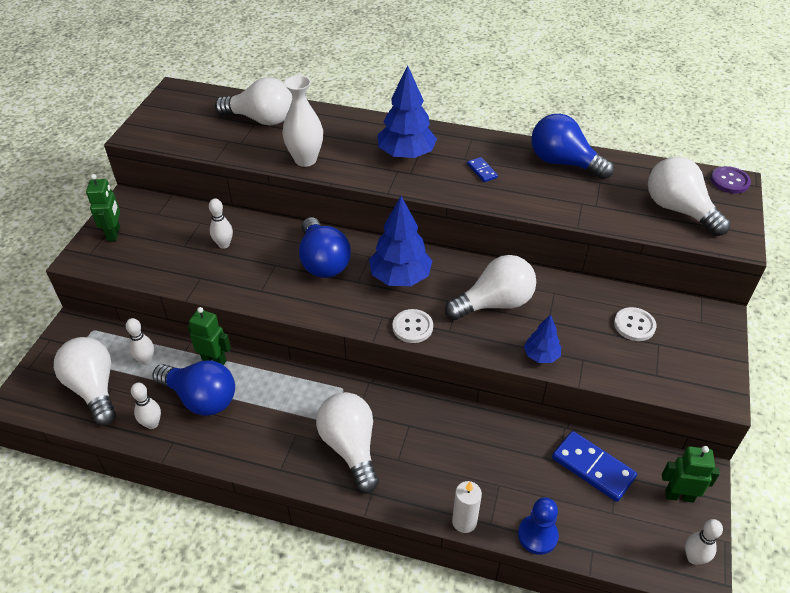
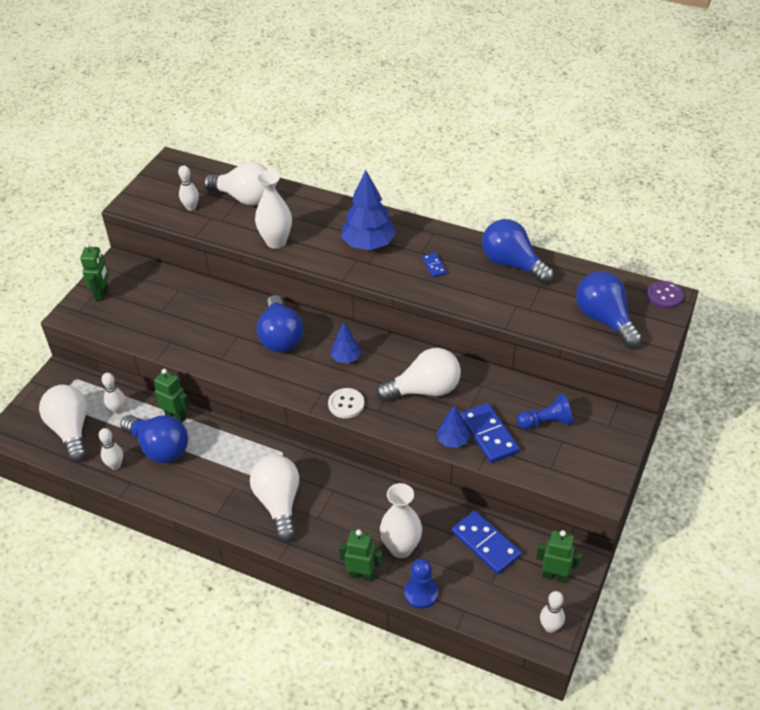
camera: 10 degrees right, 0 degrees up
white bowling pin [209,199,233,249] -> white bowling pin moved to [178,165,199,211]
blue tree [369,196,432,286] -> blue tree [331,322,361,363], size x0.54
white candle [452,481,482,533] -> green robot [339,530,383,582]
white button [614,307,656,341] -> blue pawn [516,393,573,430]
white light bulb [648,156,731,236] -> blue light bulb [576,271,642,348]
none -> white vase [380,483,422,558]
none -> blue domino [460,403,520,463]

